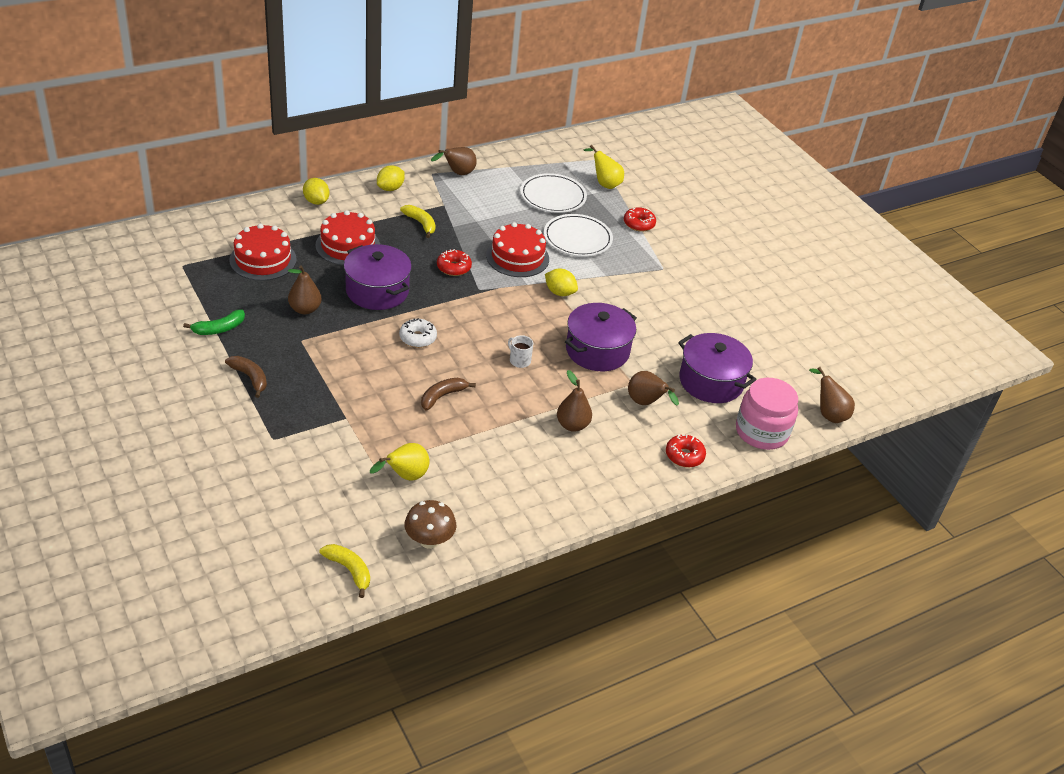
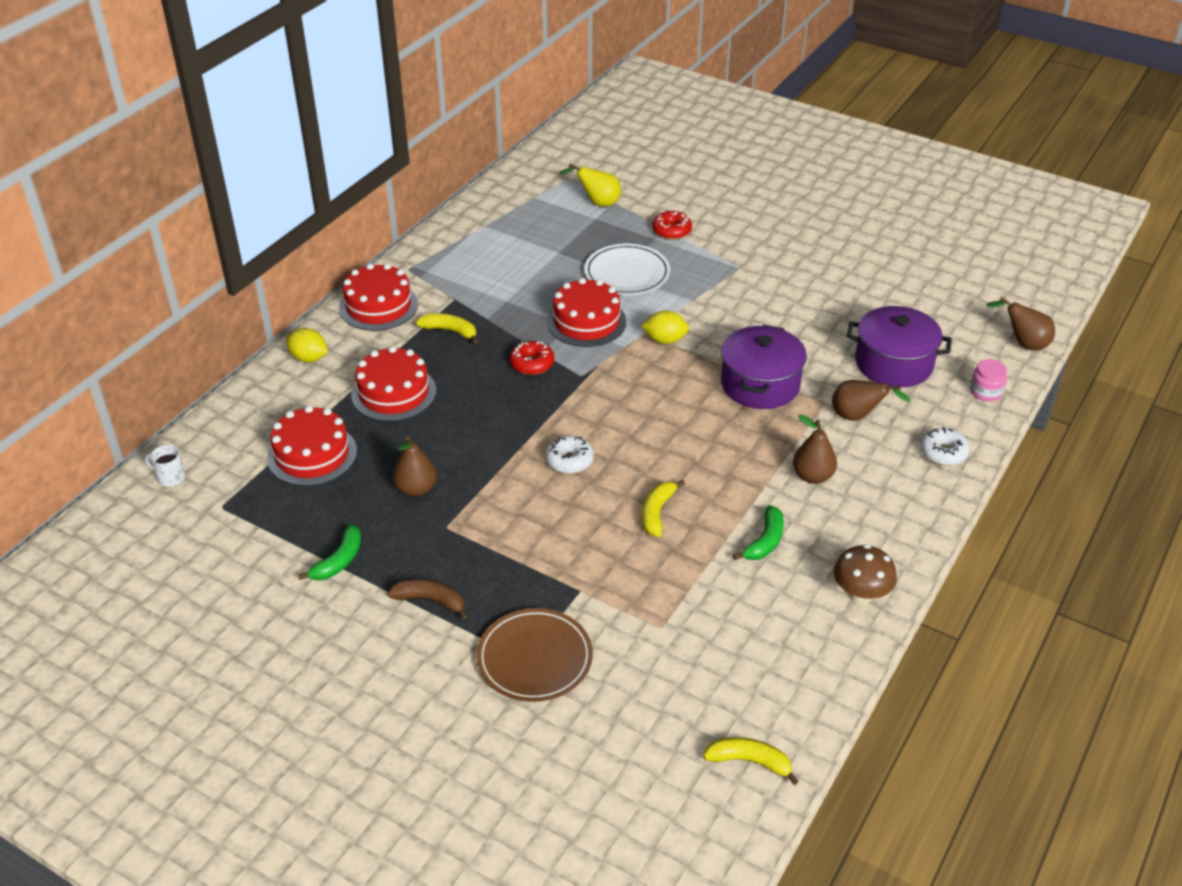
camera: 25 degrees left, 0 degrees up
purple pot [344,244,412,310] -> none
yellow pear [370,443,430,480] -> none
yellow lemon [377,165,404,191] -> red cake [339,263,418,331]
brown mushroom [405,500,456,549] -> brown mushroom moved to [834,545,897,604]
brown banana [421,378,476,410] -> yellow banana [642,480,685,537]
brown pear [431,147,477,175] -> none
white mug [508,335,533,368] -> white mug moved to [145,445,185,487]
white plate [520,173,587,213] -> none
red donut [666,435,706,468] -> white donut [920,428,970,466]
pink jar [736,378,798,450] -> pink jar [970,359,1007,401], size x0.51
none -> brown plate [476,608,593,702]
none -> green banana [733,505,784,560]

